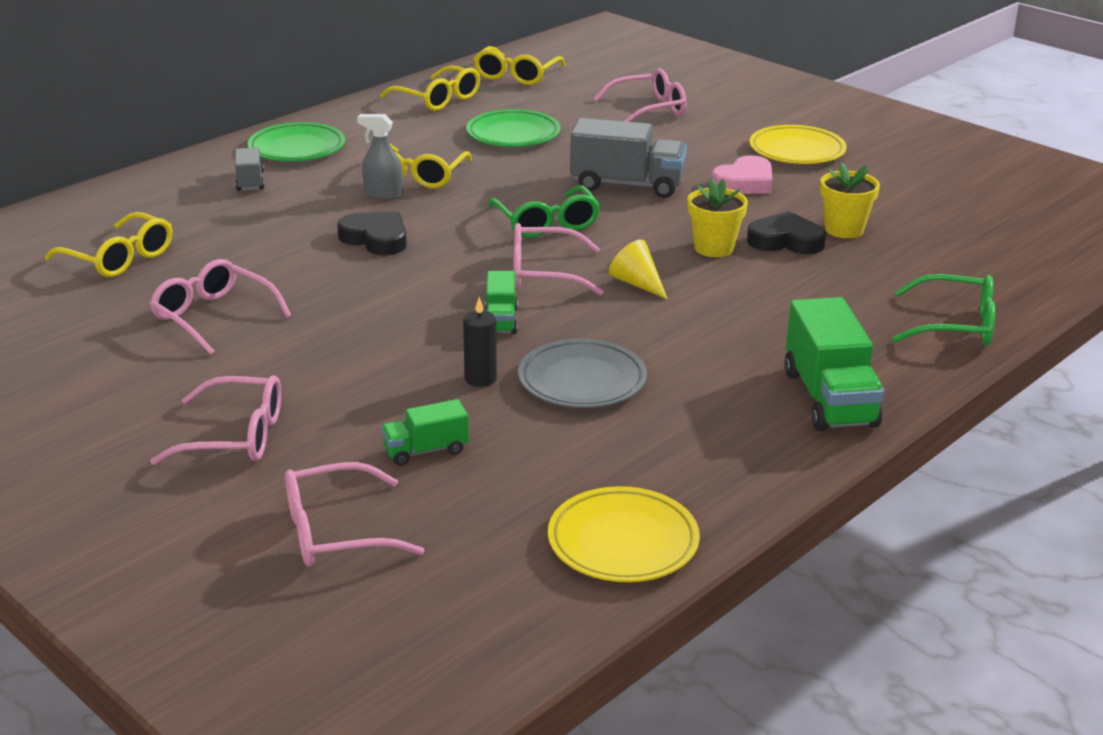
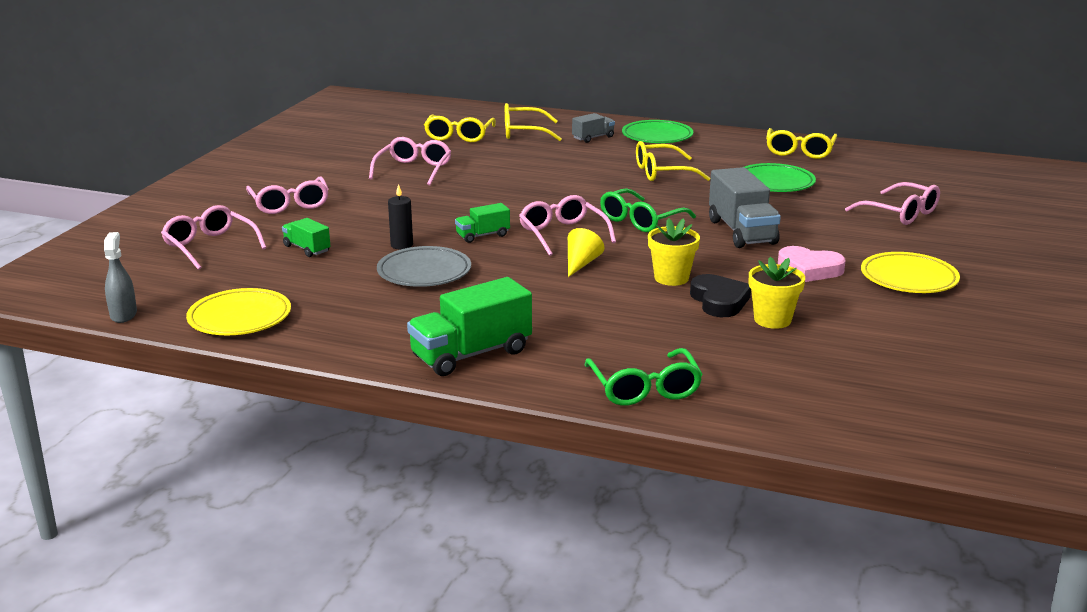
camera: 65 degrees right, 5 degrees down
black heart [337,212,407,255] -> none
grey spray bottle [357,114,403,200] -> grey spray bottle moved to [104,232,137,323]
yellow glasses [474,46,566,85] -> yellow glasses moved to [505,103,562,141]

